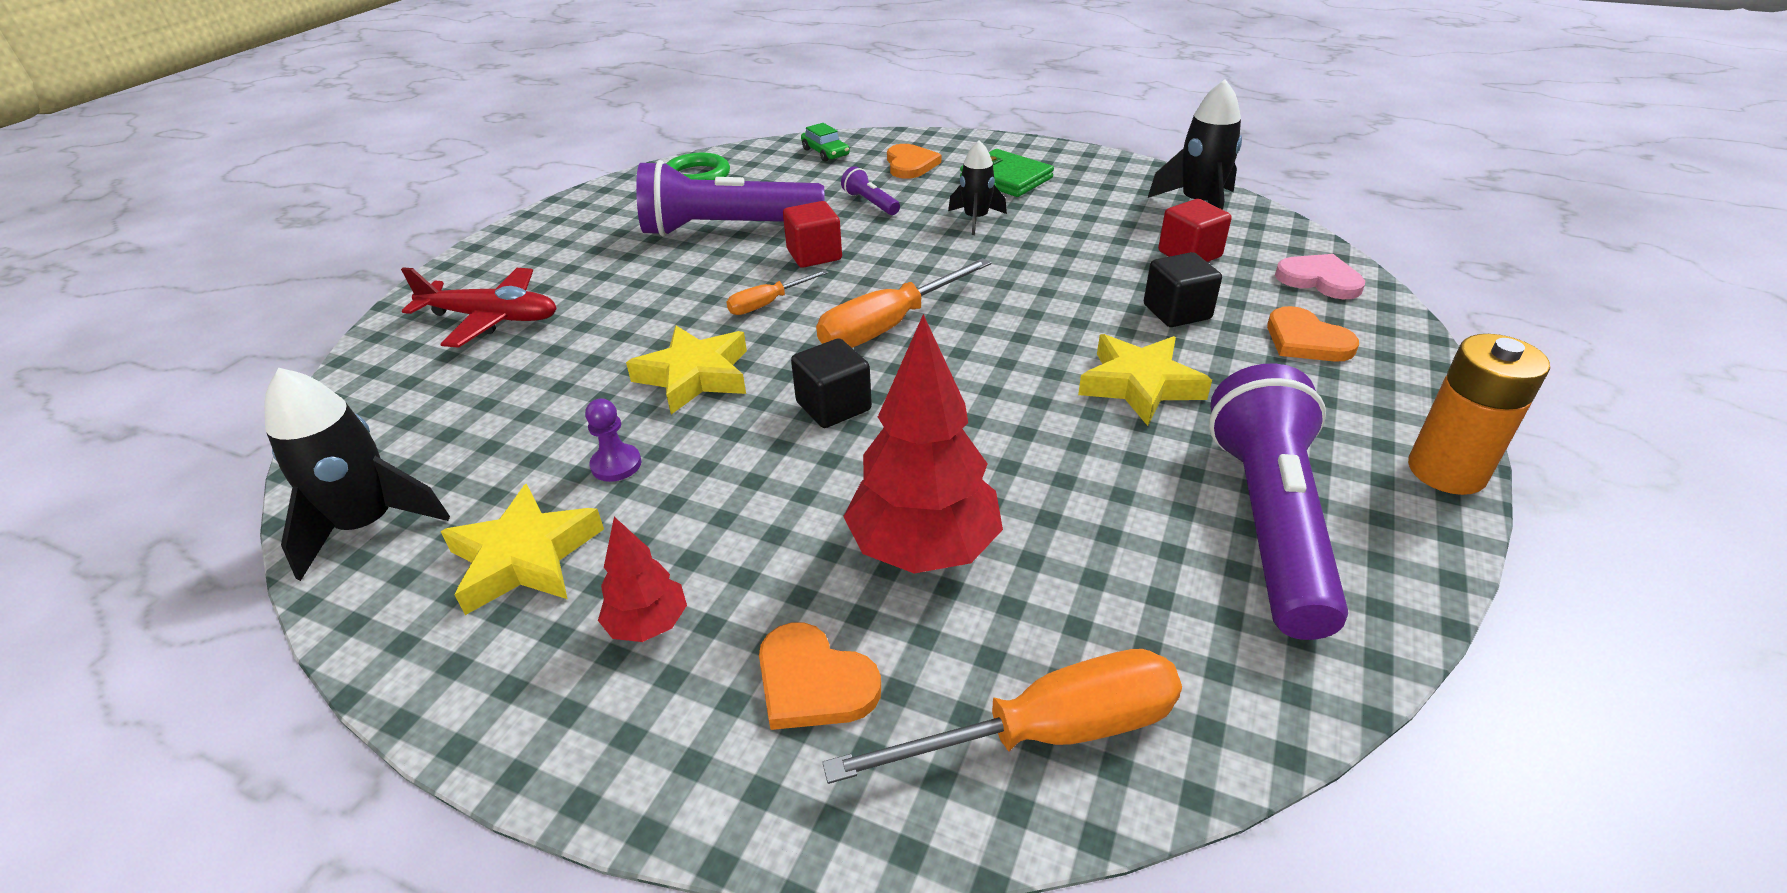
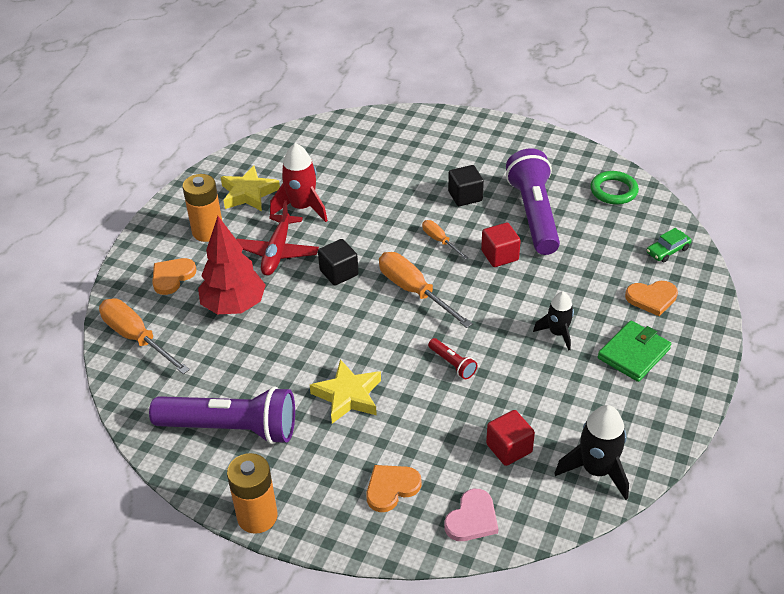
camera: 90 degrees right, 5 degrees up
black rocket [265,368,450,581] -> none
red plane [401,267,557,348] -> red plane moved to [236,200,319,276]
purple pawn [585,398,641,482] -> red rocket [270,143,328,222]
red tree [598,517,687,642] -> orange battery [183,174,222,242]
yellow star [626,326,747,414] -> none
orange screwdriver [822,649,1182,784] -> orange screwdriver turned 150 degrees clockwise [99,299,190,374]
purple flashlight [841,166,900,215] -> none
black cube [1144,252,1222,327] -> black cube moved to [448,165,484,206]
none -> red flashlight [428,338,477,379]

